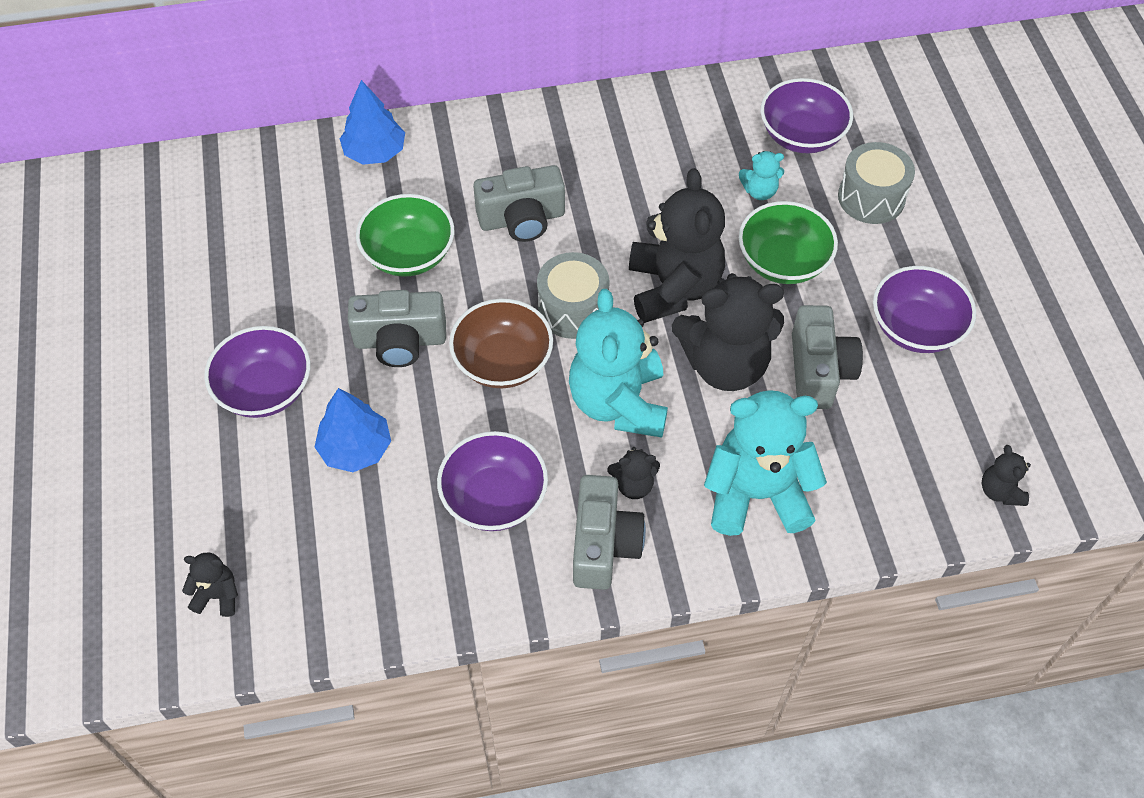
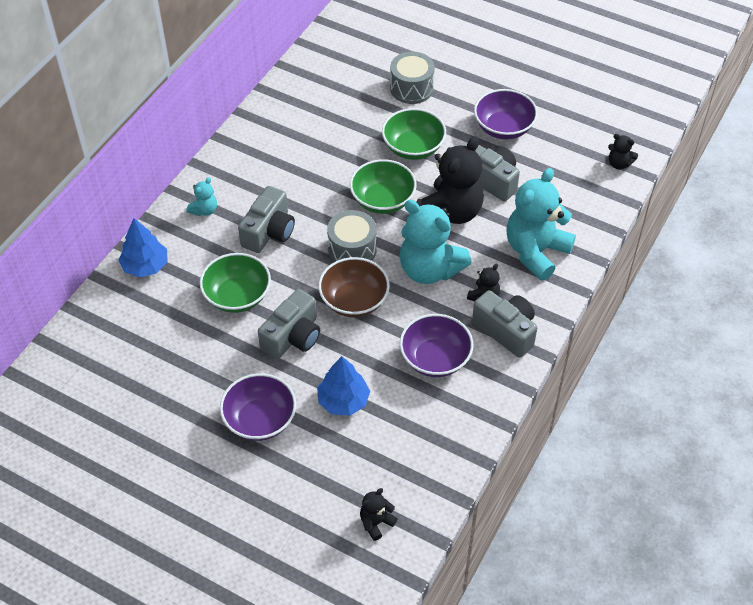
camera: 50 degrees left, 5 degrees down
black teddy bear [629,168,725,323] -> green bowl [350,159,417,214]
turquoise teddy bear [739,151,784,200] -> turquoise teddy bear moved to [187,178,217,216]
purple bowl [761,78,853,153] -> none

